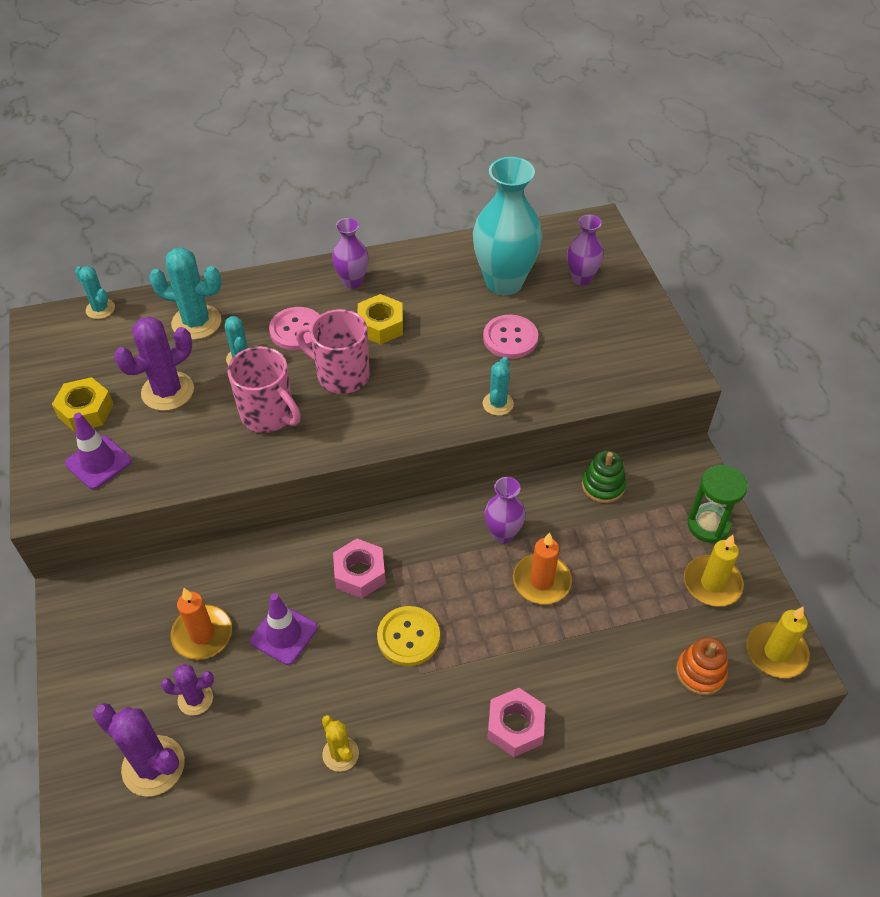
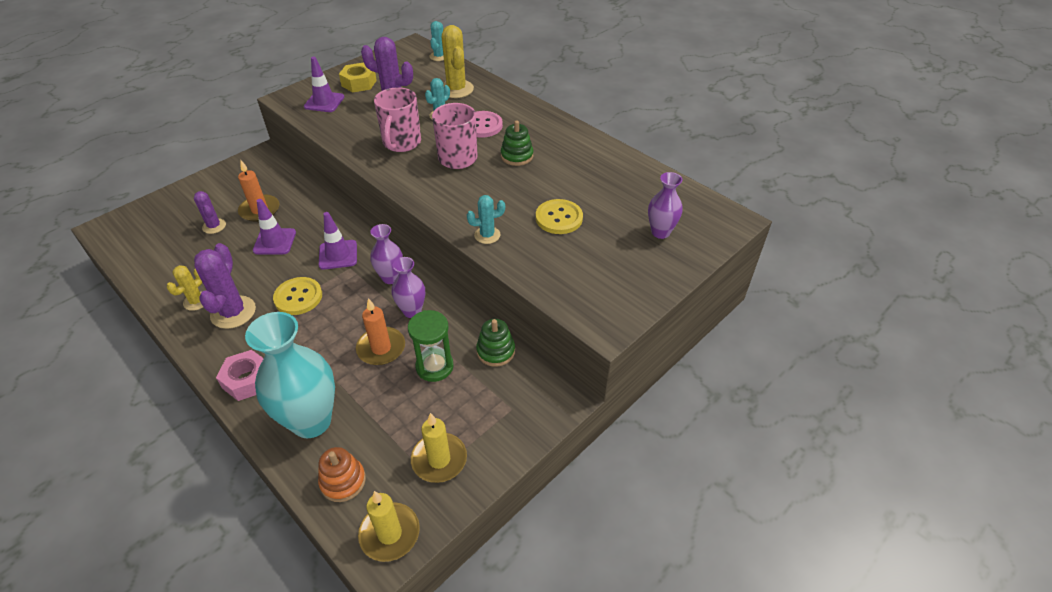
camera: 60 degrees right, 5 degrees down
purple cactus [93,703,185,797] -> purple cactus moved to [194,243,256,329]
turquoise cactus [149,247,221,340] -> yellow cactus [442,25,474,98]
purple vase [332,218,369,289] -> purple vase moved to [370,224,403,284]
pink nut [333,539,386,598] -> purple traffic cone [319,212,357,270]
yellow nut [357,294,403,345] -> green stacking toy [501,121,533,166]
turquoise vase [473,157,543,295] -> turquoise vase moved to [245,312,335,438]
pink button [483,315,538,359] -> yellow button [536,199,583,234]
green hourglass [687,465,748,543] -> green hourglass moved to [408,310,454,382]

